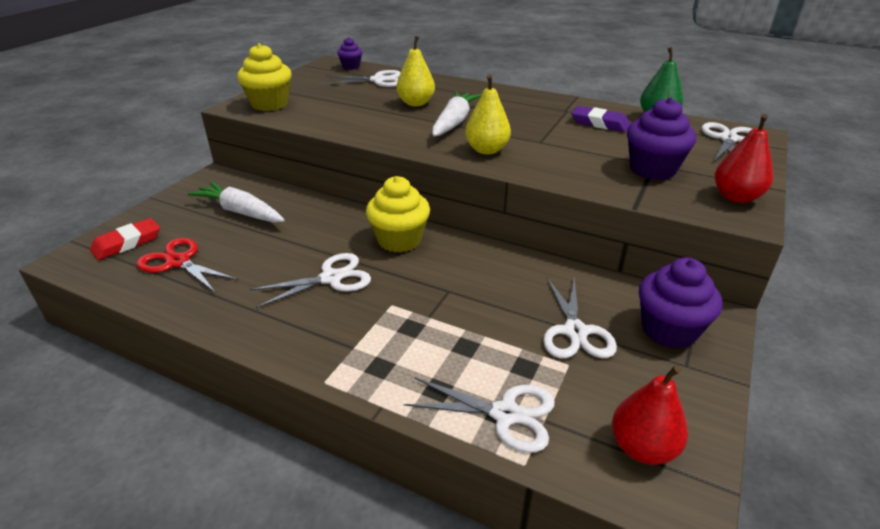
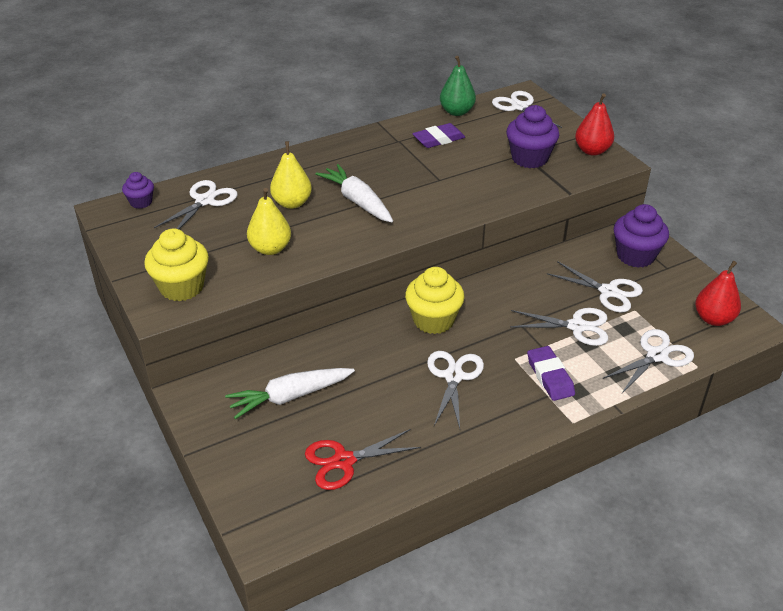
camera: 55 degrees left, 5 degrees up
red eraser [90,218,160,260] -> none
yellow pear [465,75,511,155] -> yellow pear moved to [247,188,291,255]
none -> white scissors [510,308,608,346]
none -> purple eraser [527,346,575,401]

